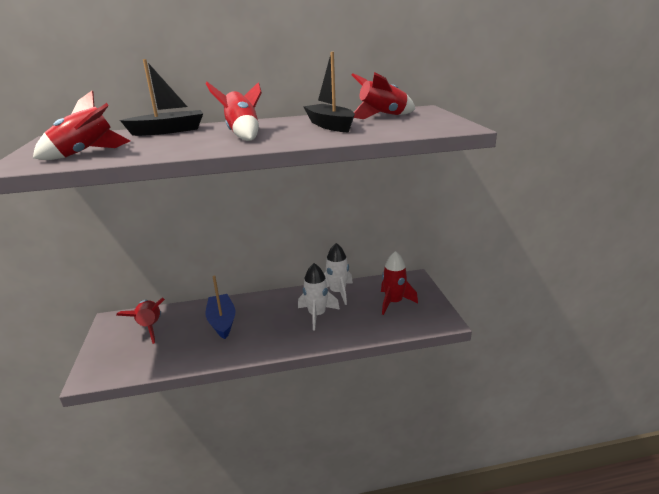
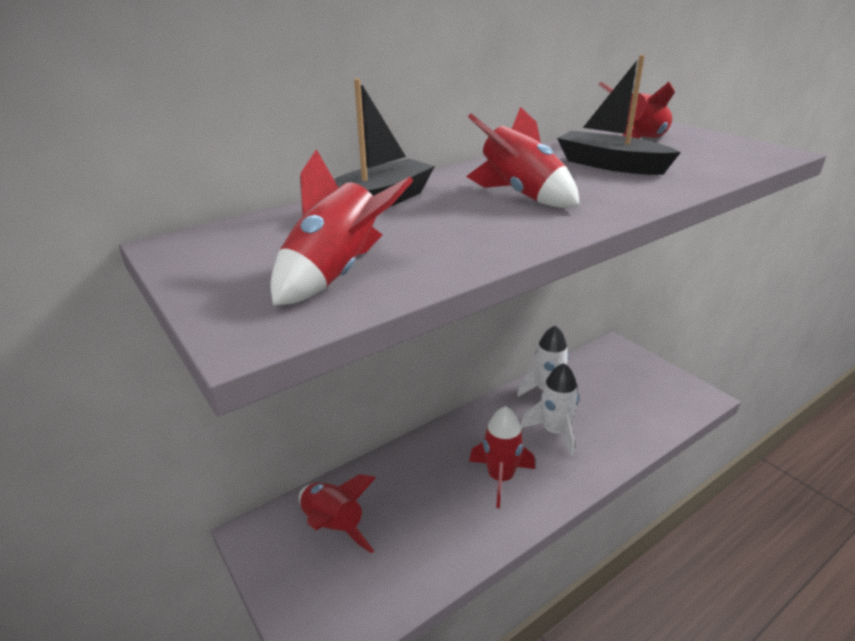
camera: 25 degrees left, 5 degrees up
blue boat [206,275,235,339] -> none
red rocket [381,251,418,315] -> red rocket moved to [469,406,535,508]

